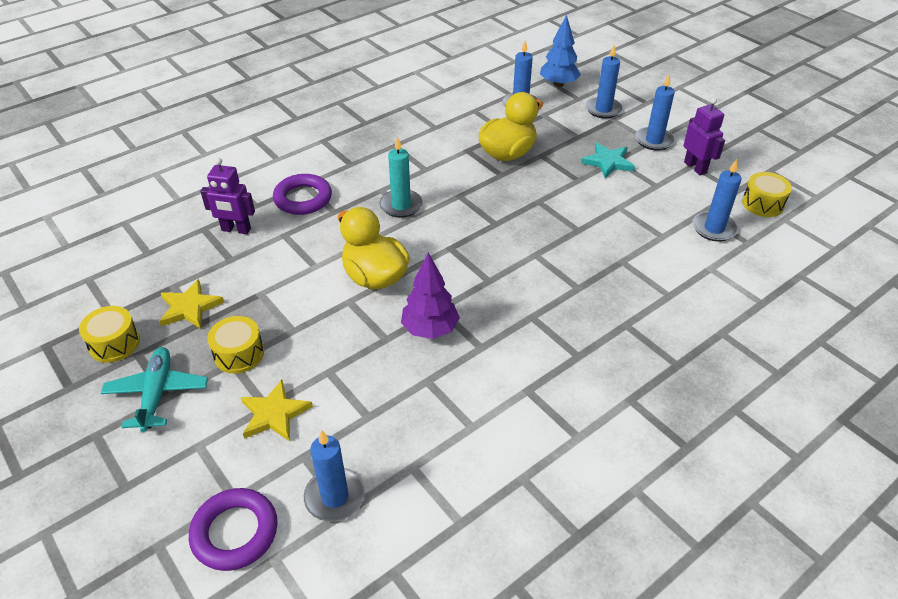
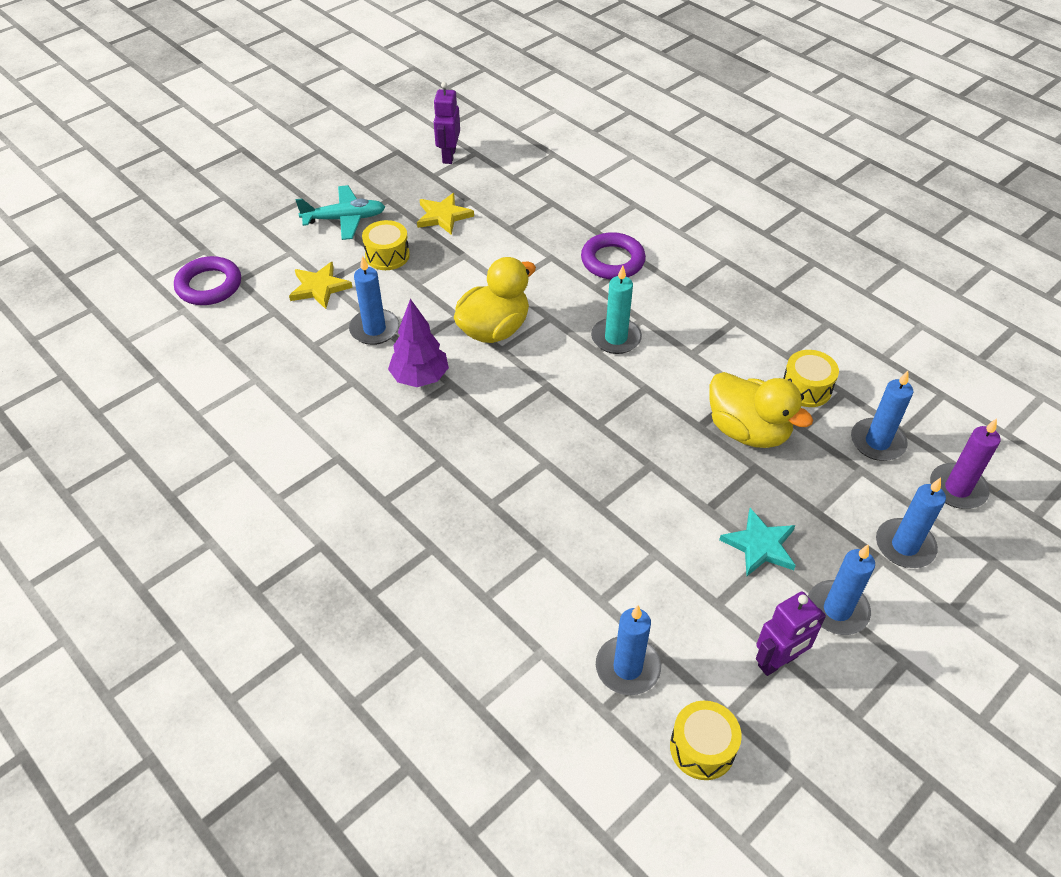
camera: 85 degrees right, 5 degrees up
yellow drum [79,306,140,363] -> yellow drum moved to [783,350,839,407]
purple robot [200,158,255,234] -> purple robot moved to [433,82,460,164]
blue candle [304,430,365,522] -> blue candle moved to [349,256,399,345]
blue tree [540,15,581,87] -> purple candle [930,418,1001,509]

